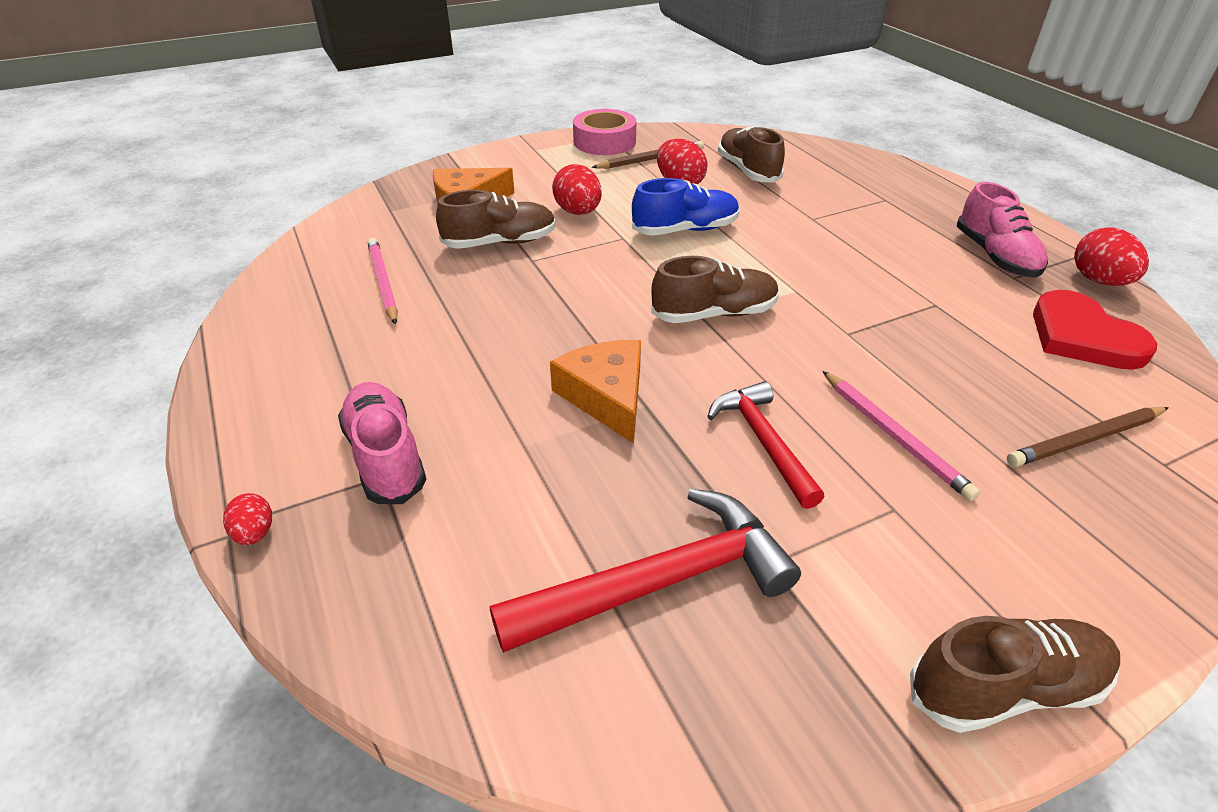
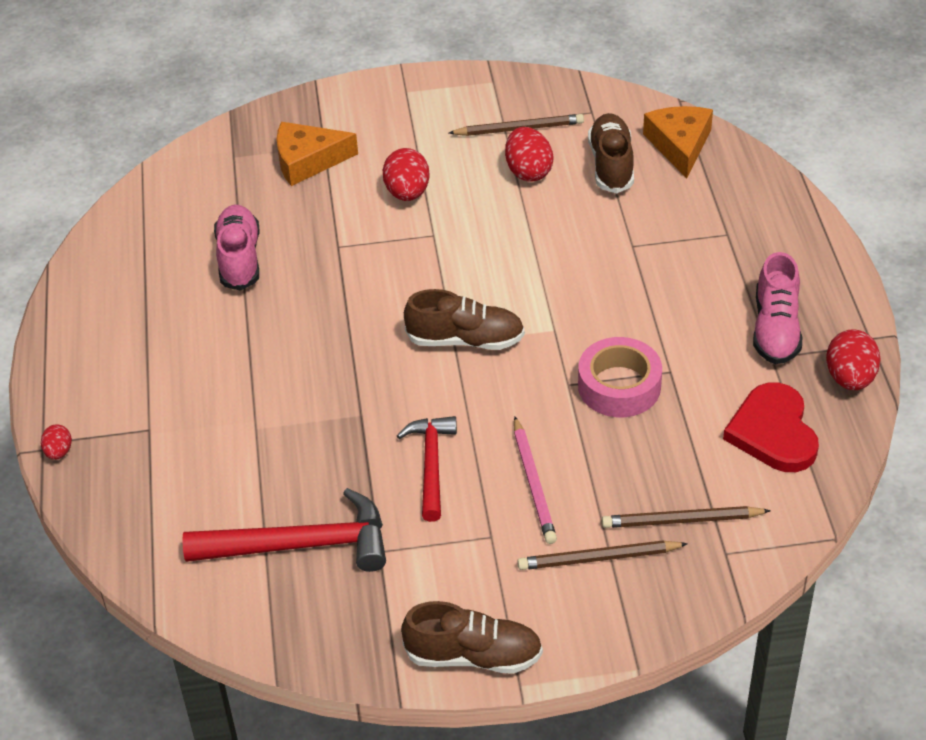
camera: 20 degrees right, 5 degrees up
pink shoe [338,382,426,504] -> pink shoe moved to [214,205,260,291]
pink pencil [367,238,398,325] -> none
brown shoe [436,190,556,249] -> none
orange cheese [550,340,641,444] -> orange cheese moved to [643,106,713,178]
pink tape [573,109,637,155] -> pink tape moved to [578,337,662,417]
blue shoe [632,178,739,236] -> none
none -> brown pencil [517,540,688,570]

